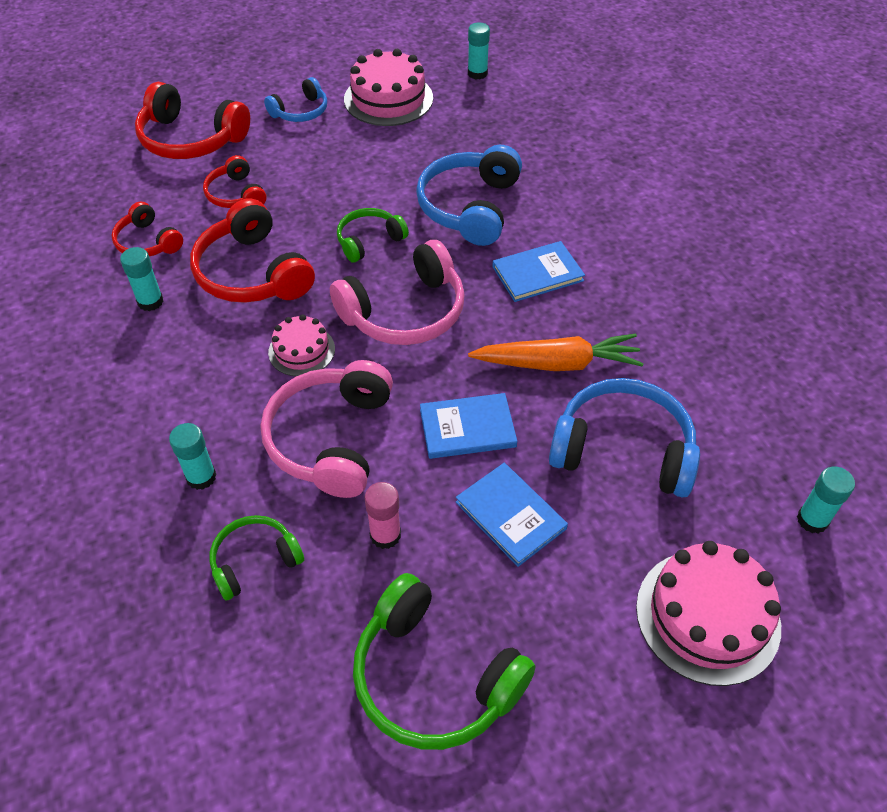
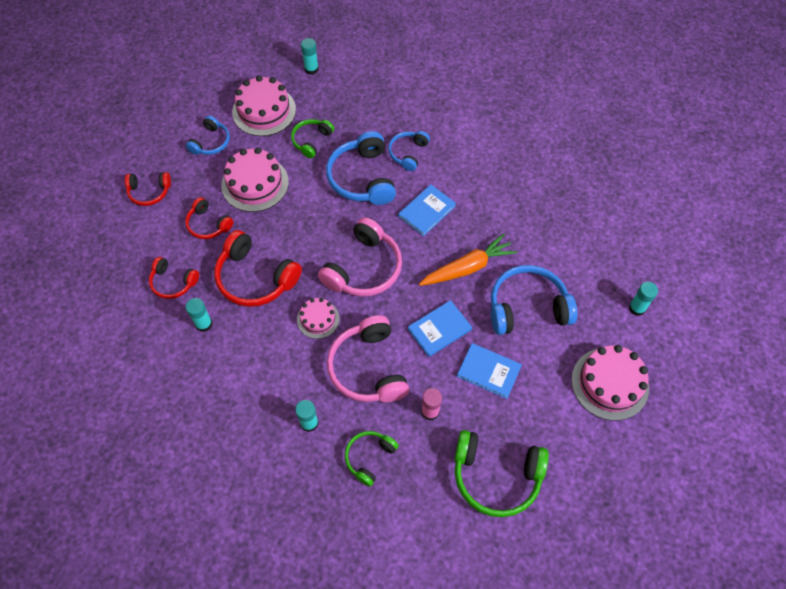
camera: 25 degrees left, 10 degrees up
red headphones [135,82,250,159] -> red headphones [125,172,171,206], size x0.57
green headphones [337,208,409,262] -> green headphones moved to [291,119,334,158]
none -> pink cake [221,147,289,212]
none -> blue headphones [388,131,430,171]

